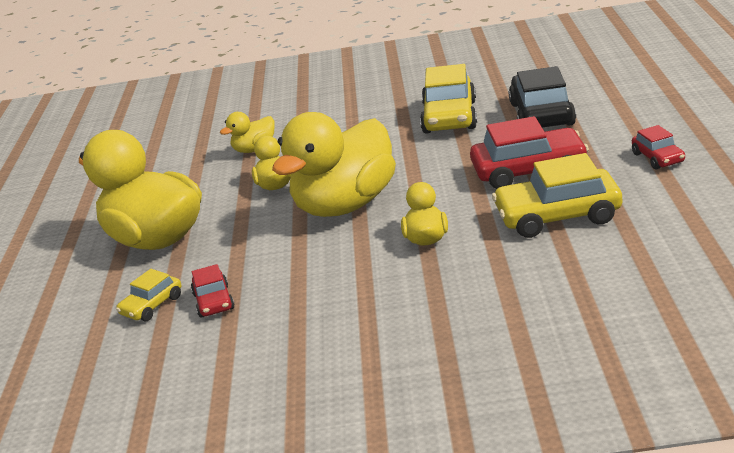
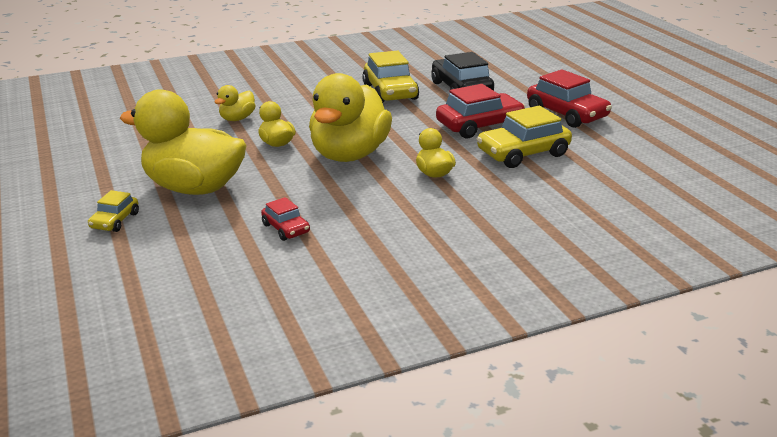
camera: 25 degrees left, 0 degrees up
yellow car [116,269,181,321] -> yellow car moved to [88,190,139,232]
red car [632,125,685,170] -> red car [527,69,612,128], size x1.89

